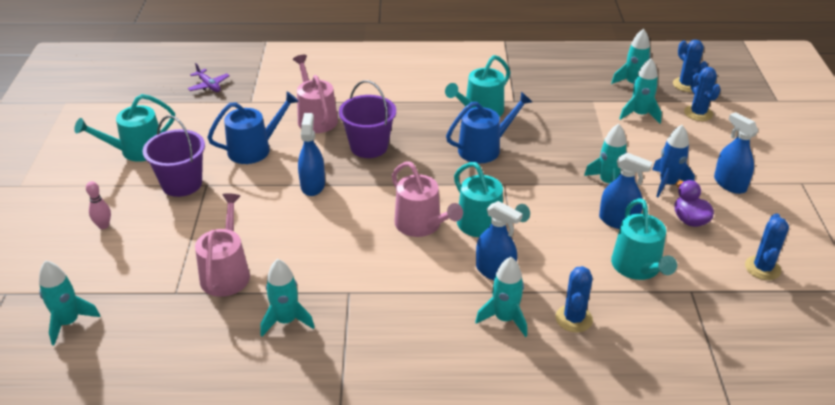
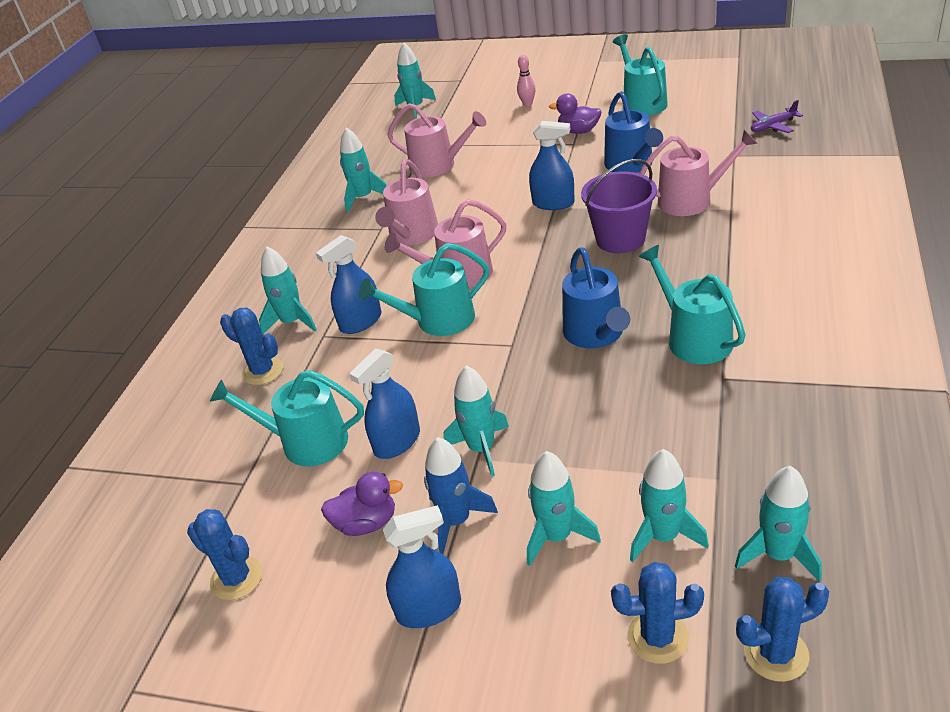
camera: 110 degrees right, 0 degrees up
purple bucket [142,115,205,197] -> purple duck [549,93,602,134]
none -> pink watering can [375,159,438,245]
none -> turquoise rocket [527,451,601,566]

